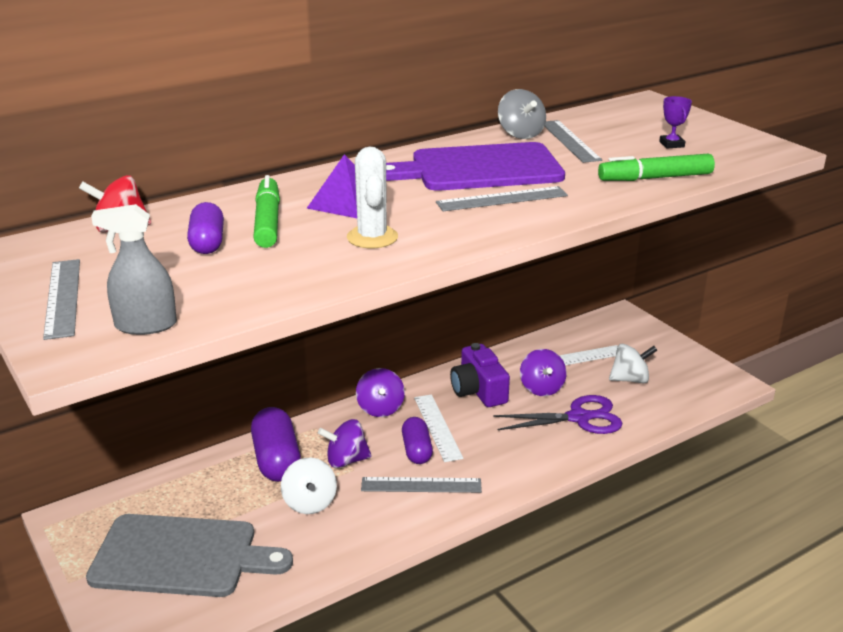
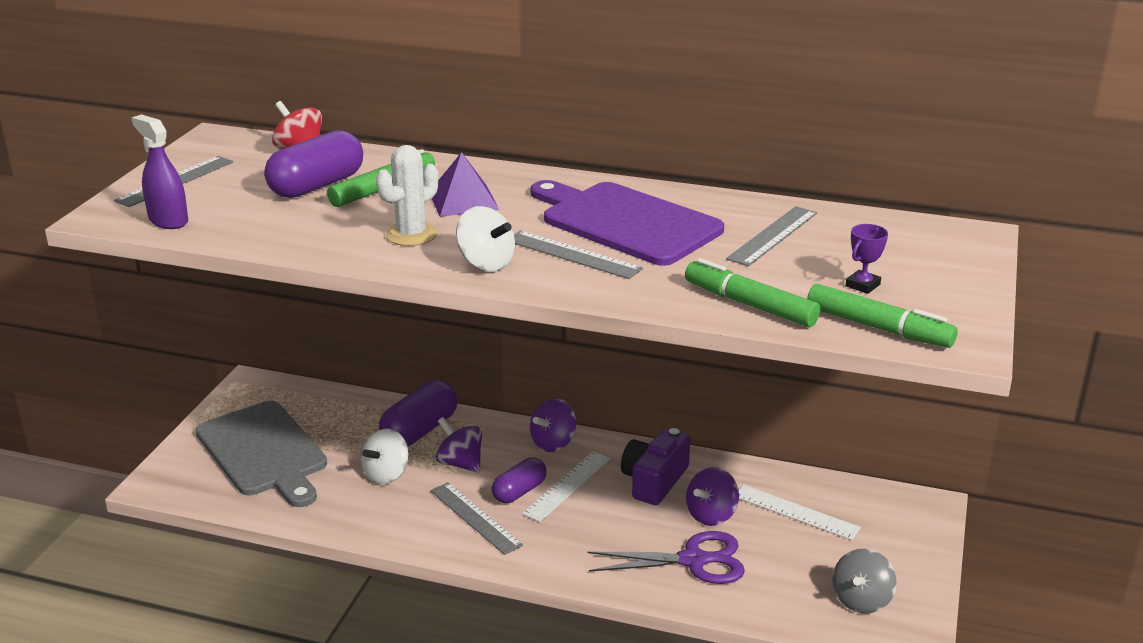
camera: 50 degrees right, 0 degrees up
grey spray bottle [91,204,177,335] -> purple spray bottle [132,114,188,229]
purple capsule [187,202,224,254] -> purple capsule [264,130,363,198], size x1.56
purple scissors [493,395,622,434] -> purple scissors turned 45 degrees counterclockwise [588,531,745,584]
grey spinning top [498,89,546,139] -> grey spinning top moved to [832,549,897,613]
white spinning top [609,344,657,383] -> white spinning top moved to [456,206,515,271]
none -> green marker [807,284,958,348]

